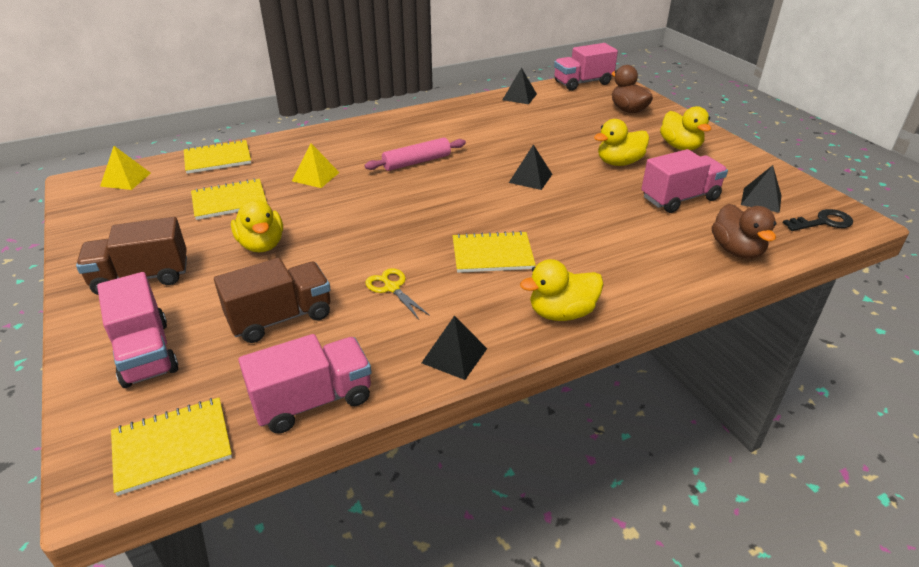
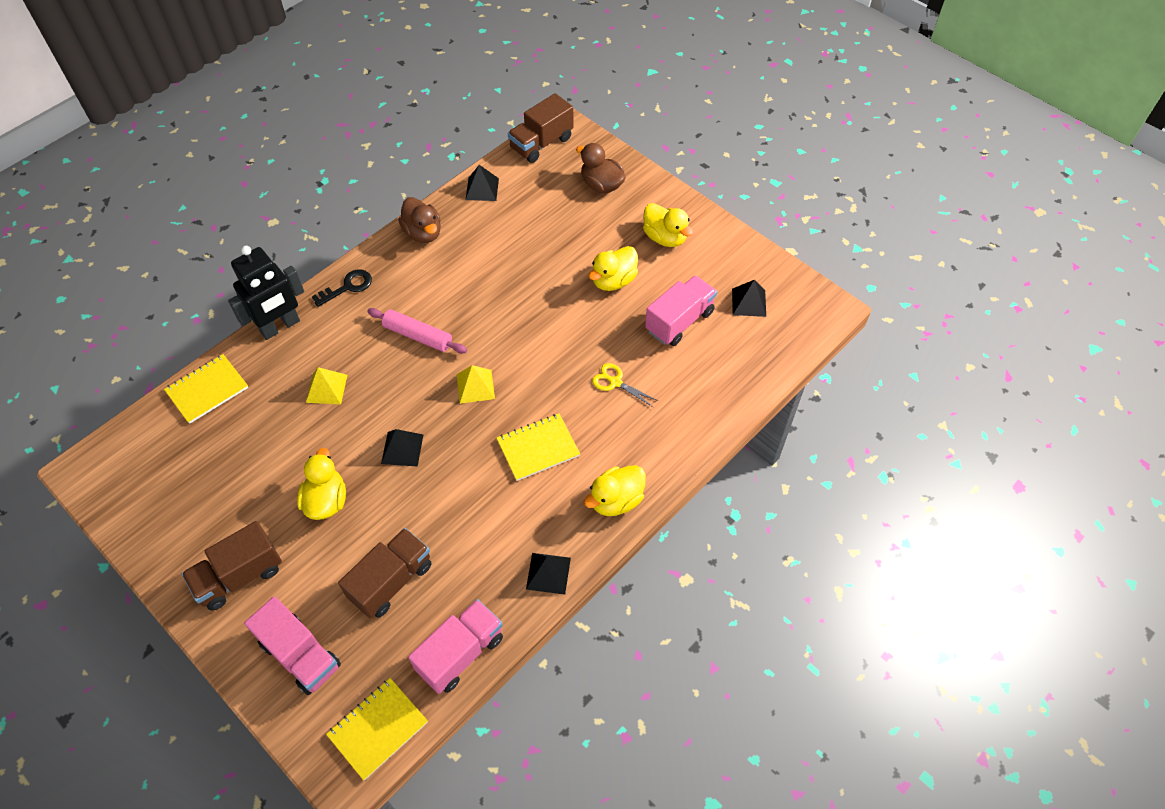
camera: 20 degrees left, 20 degrees up
yellow pyramid [100,146,151,190] -> yellow pyramid moved to [457,365,495,404]
yellow notebook [191,178,267,220] -> none
yellow duck [231,200,283,252] -> yellow duck turned 135 degrees counterclockwise [297,448,346,520]
pink rolling pin [364,138,466,171] -> pink rolling pin turned 75 degrees clockwise [367,308,467,354]
yellow scissors [365,268,430,319] -> yellow scissors moved to [592,363,659,407]
black pyramid [509,144,552,190] -> black pyramid moved to [381,429,423,467]
pink truck [554,43,618,91] -> brown truck [508,93,574,163]
brown duck [712,204,776,259] -> brown duck moved to [398,197,441,243]
black key [783,209,853,231] -> black key moved to [312,269,372,307]
none -> black robot [228,246,304,340]

